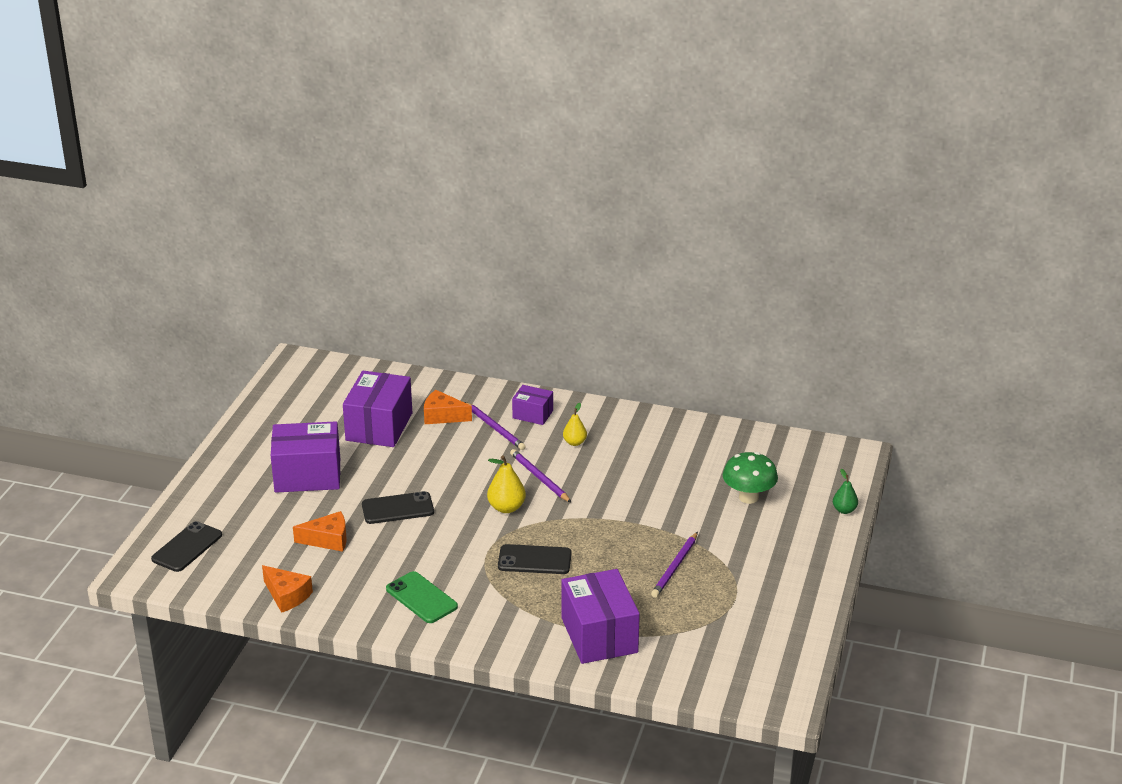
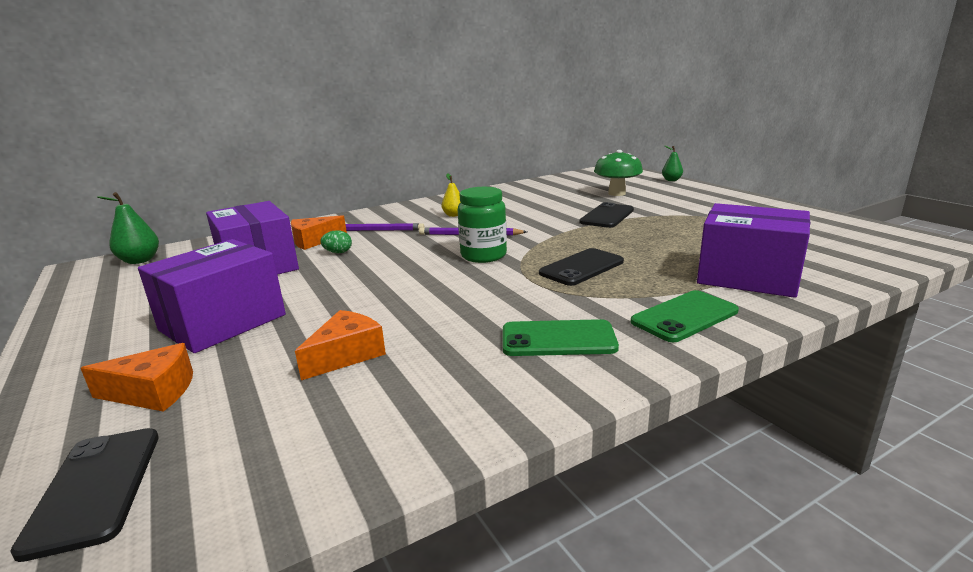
camera: 45 degrees left, 10 degrees down
orange cheese [262,565,313,613] -> orange cheese moved to [81,343,193,412]
black phone [362,491,434,524] -> black phone moved to [579,202,634,228]
yellow pear [487,455,526,513] -> green jar [458,187,507,263]
purple box [512,385,553,425] -> none
purple pencil [651,532,698,598] -> none
none -> green pear [97,192,159,264]
none -> green egg [320,230,352,253]
none -> green phone [631,290,739,342]

